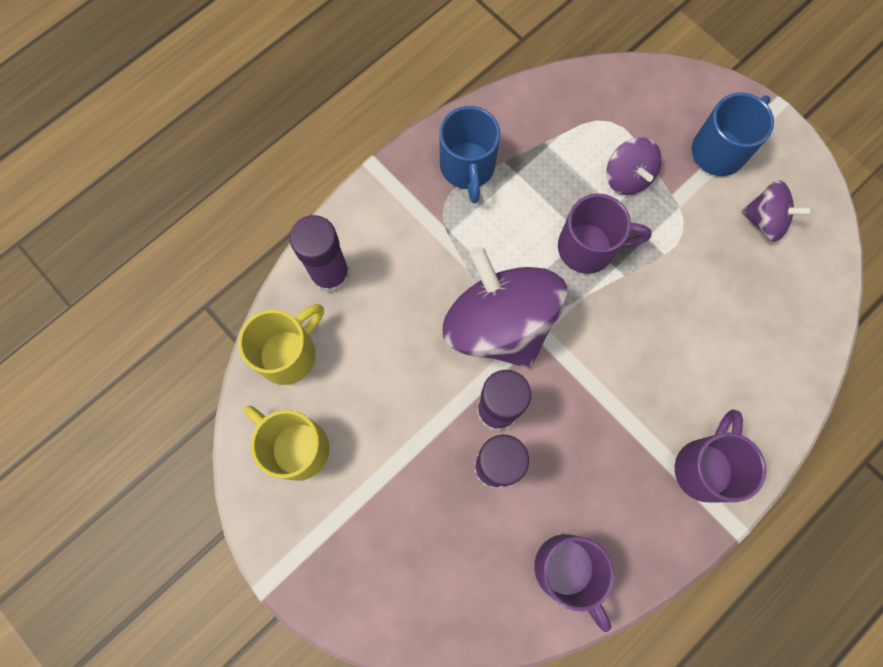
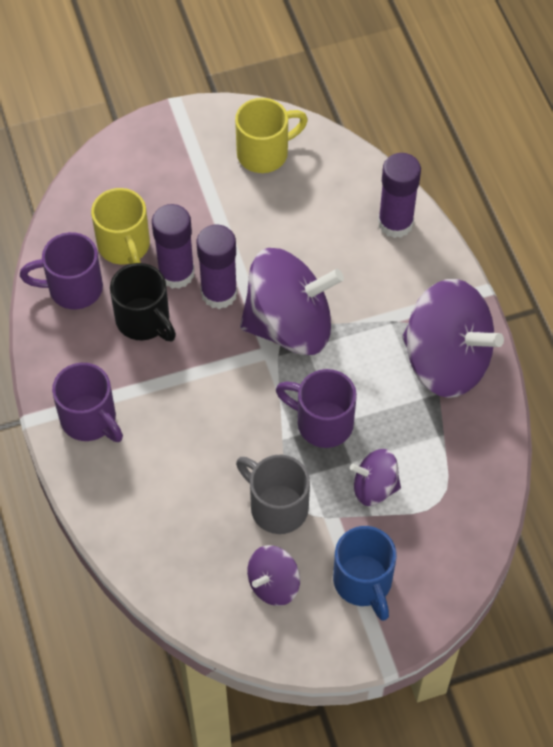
camera: 115 degrees right, 15 degrees down
yellow mug [238,304,324,385] -> yellow mug moved to [91,188,150,265]
blue mug [439,106,500,203] -> purple spinning top [402,279,504,398]
purple mug [558,194,652,274] -> purple mug turned 90 degrees clockwise [276,369,357,448]
none -> black mug [110,263,176,341]
none -> grey mug [236,455,310,534]

